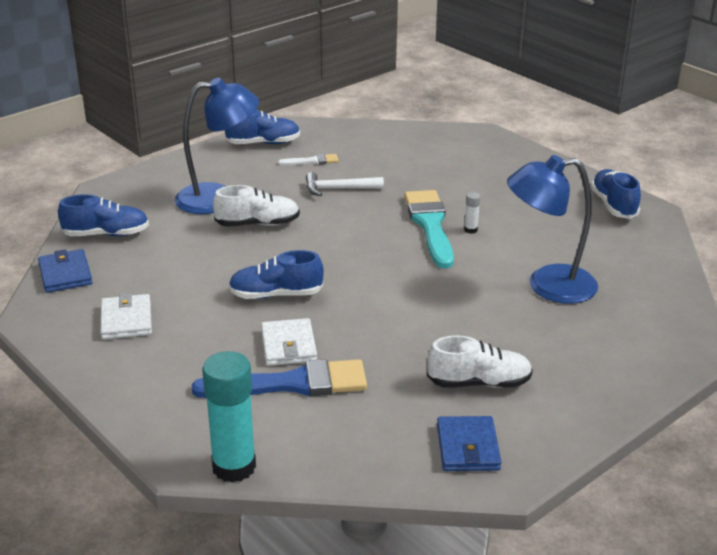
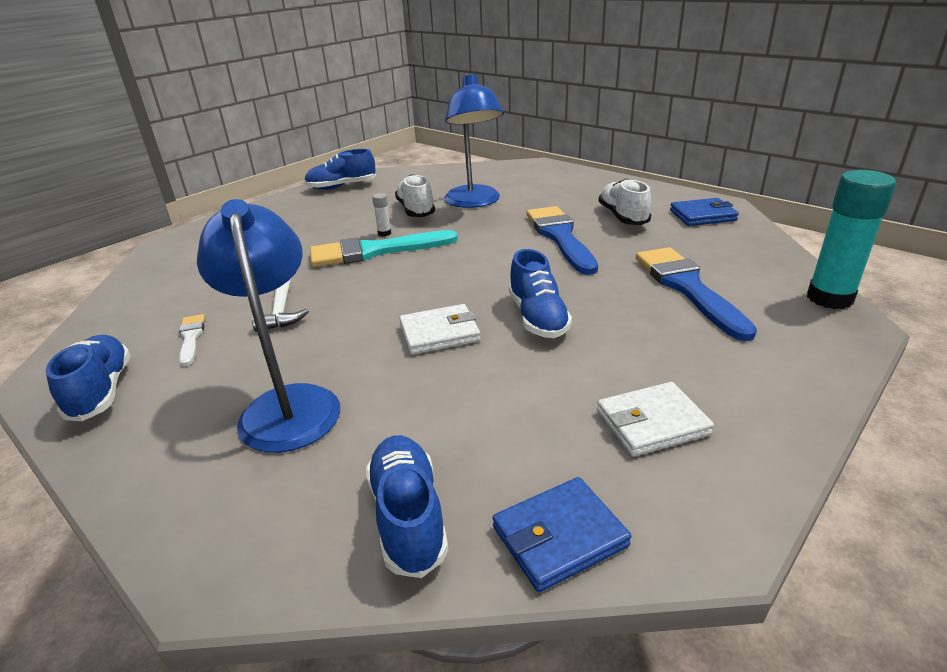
camera: 95 degrees left, 0 degrees up
white shoe [213,185,300,227] -> white shoe moved to [395,174,435,217]
white wallet [261,318,317,366] -> white wallet moved to [399,304,480,355]
none -> blue brush [527,206,598,275]

